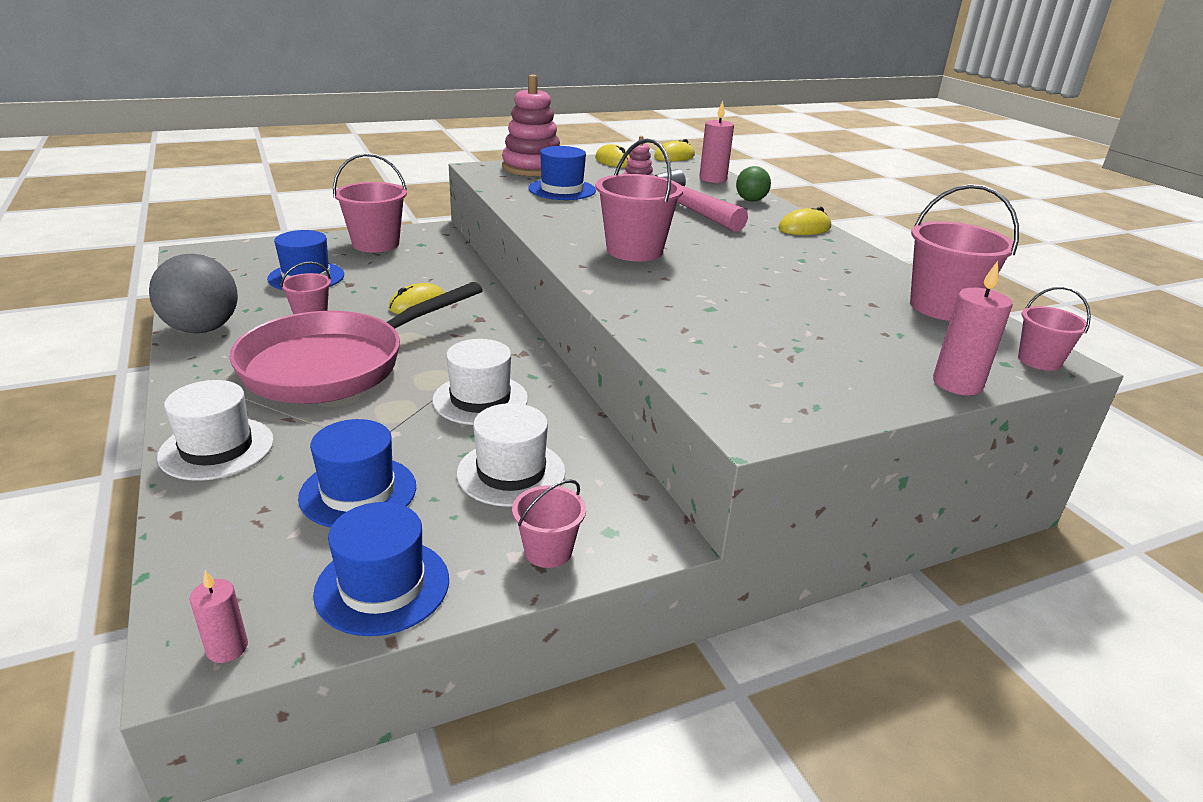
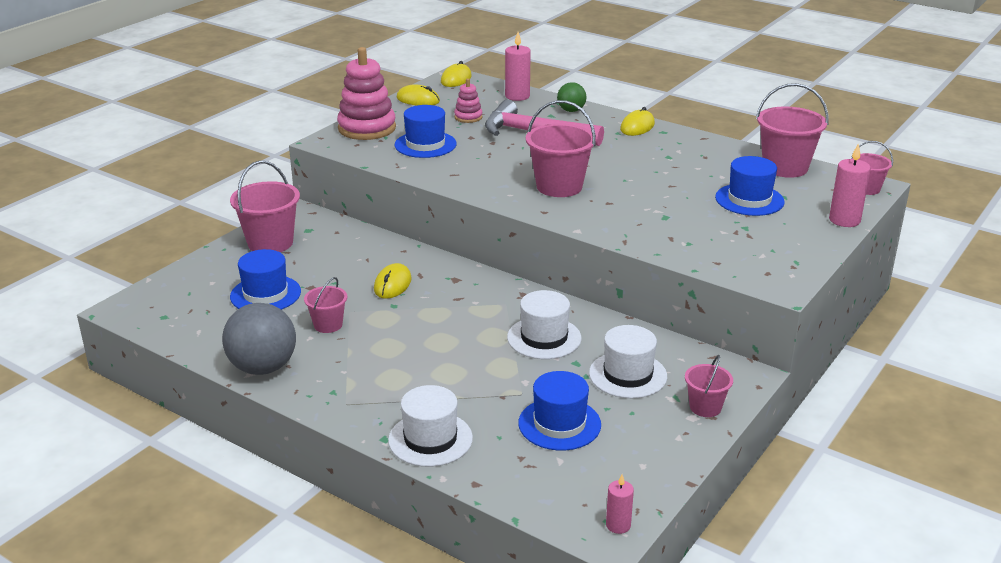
camera: 30 degrees left, 0 degrees up
pink pan [229,282,483,404] -> none
blue hat [313,502,449,636] -> blue hat moved to [715,156,785,216]

